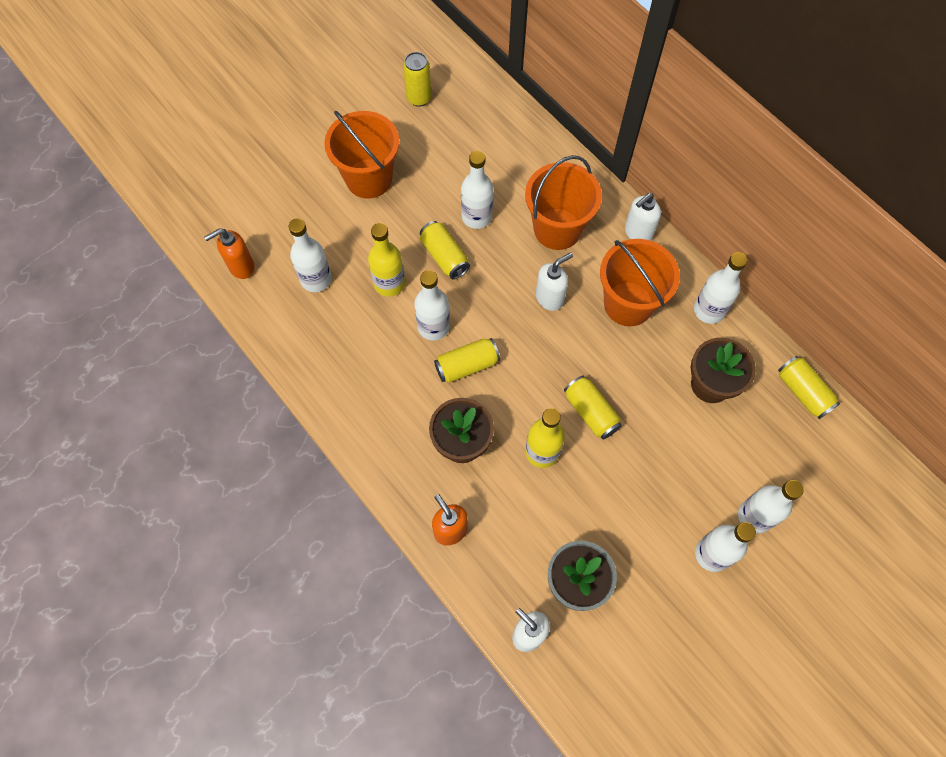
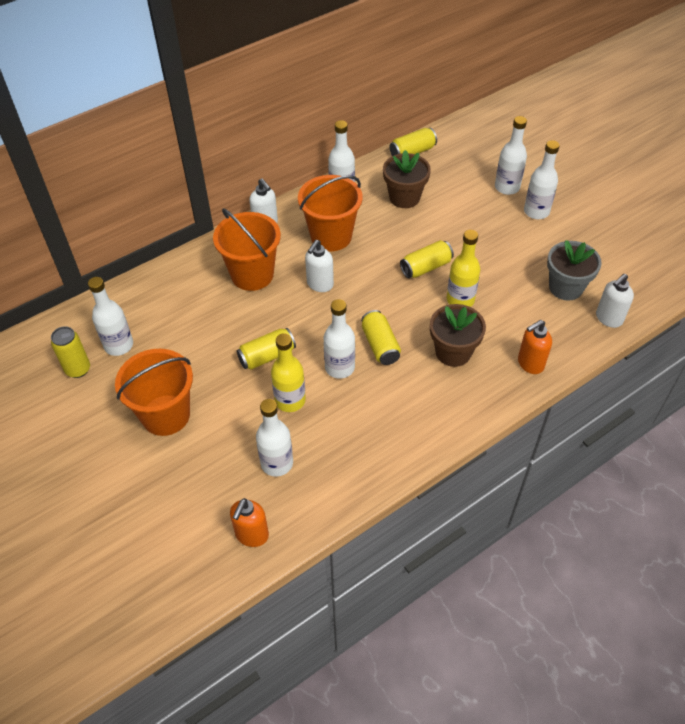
camera: 85 degrees left, 15 degrees down
orange soap dispenser [204,228,254,279] -> orange soap dispenser turned 45 degrees clockwise [230,498,269,547]
white bottle [461,151,493,229] -> white bottle moved to [88,277,133,356]
white soap dispenser [536,253,573,311] -> white soap dispenser turned 120 degrees counterclockwise [305,240,334,292]

